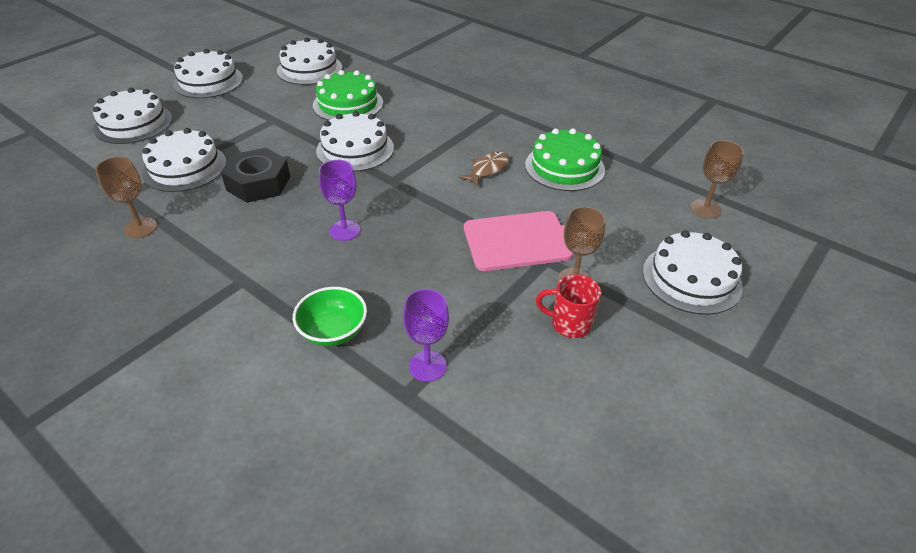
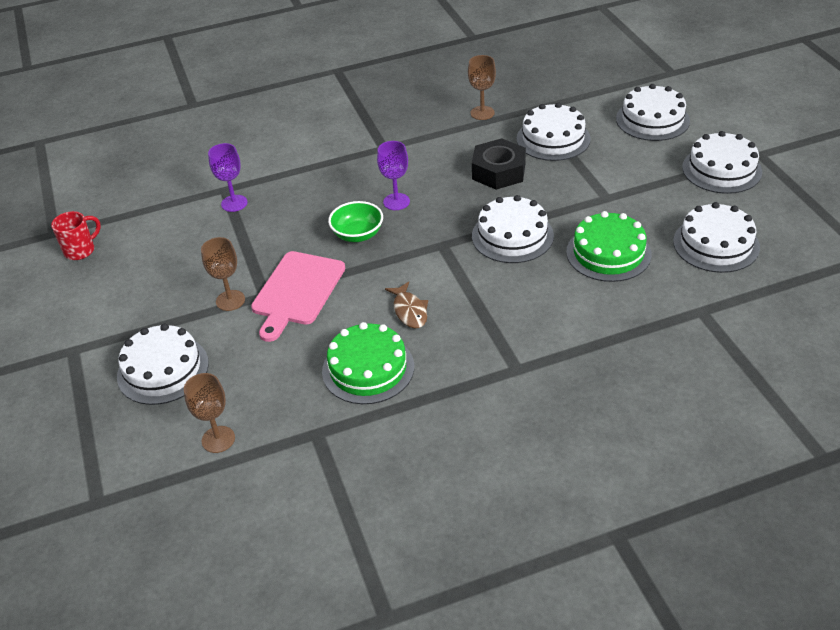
camera: 125 degrees right, 0 degrees up
green bowl [293,287,367,346] -> green bowl moved to [328,201,383,242]
red mug [536,274,601,338] -> red mug moved to [51,211,101,260]

